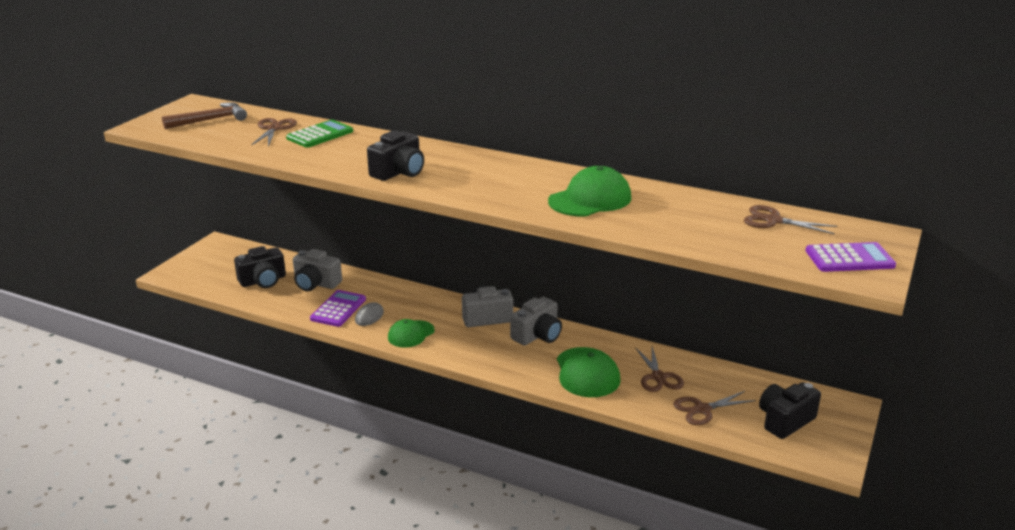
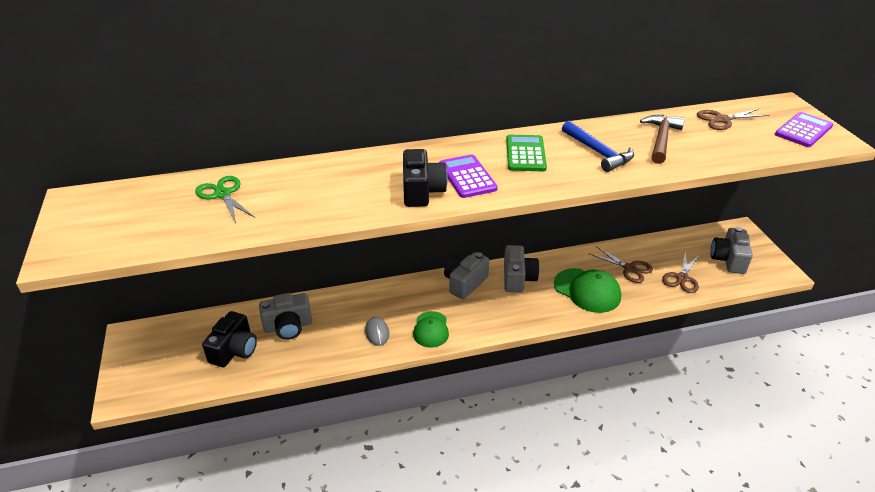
camera: 40 degrees left, 10 degrees up
brown hammer [162,102,247,129] -> brown hammer moved to [640,115,685,164]
brown scissors [251,118,297,146] -> green scissors [195,176,255,223]
green calculator [286,120,353,148] -> green calculator moved to [506,135,547,171]
purple calculator [310,290,366,327] -> purple calculator moved to [439,154,498,198]
green cap [548,166,631,216] -> blue hammer [562,121,634,172]
black camera [759,382,821,439] -> grey camera [711,227,753,274]

